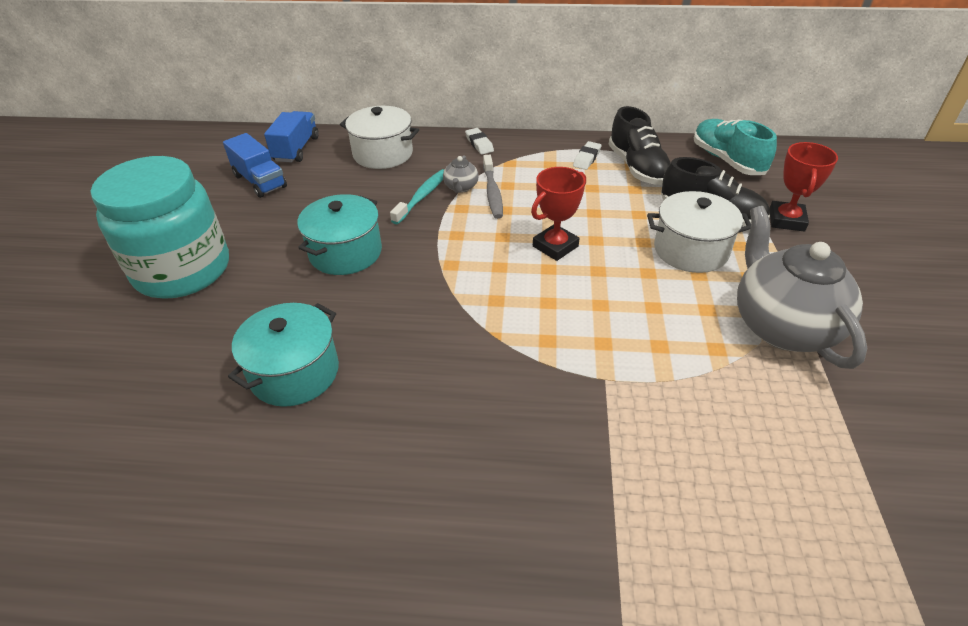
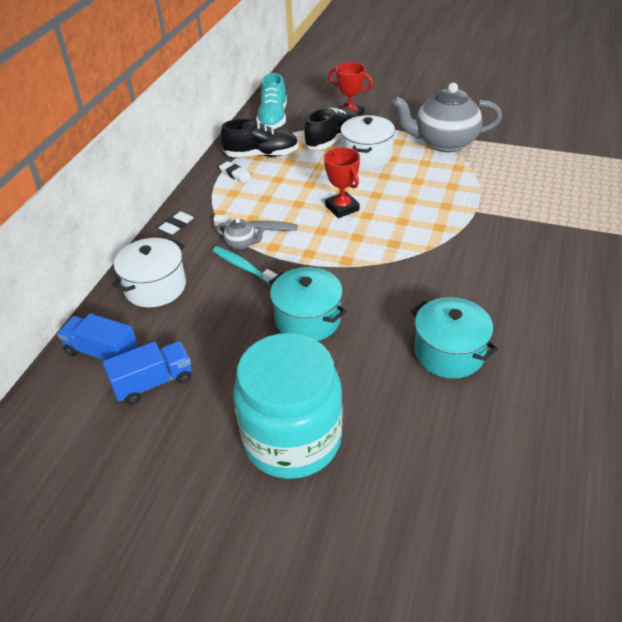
camera: 75 degrees left, 0 degrees up
white eraser [465,128,494,155] -> white eraser turned 45 degrees counterclockwise [158,211,194,234]
turquoise shoe [694,119,777,175] -> turquoise shoe turned 75 degrees counterclockwise [256,73,287,129]

